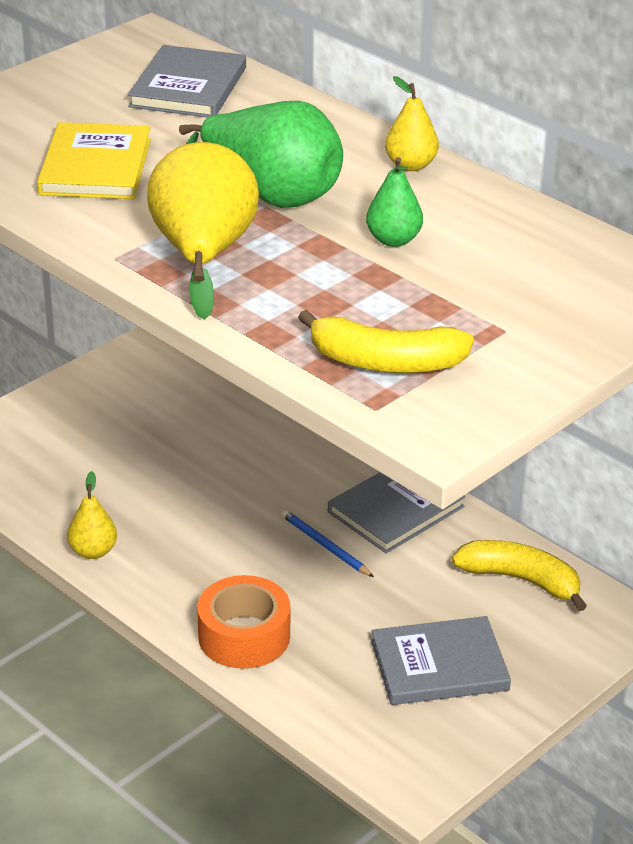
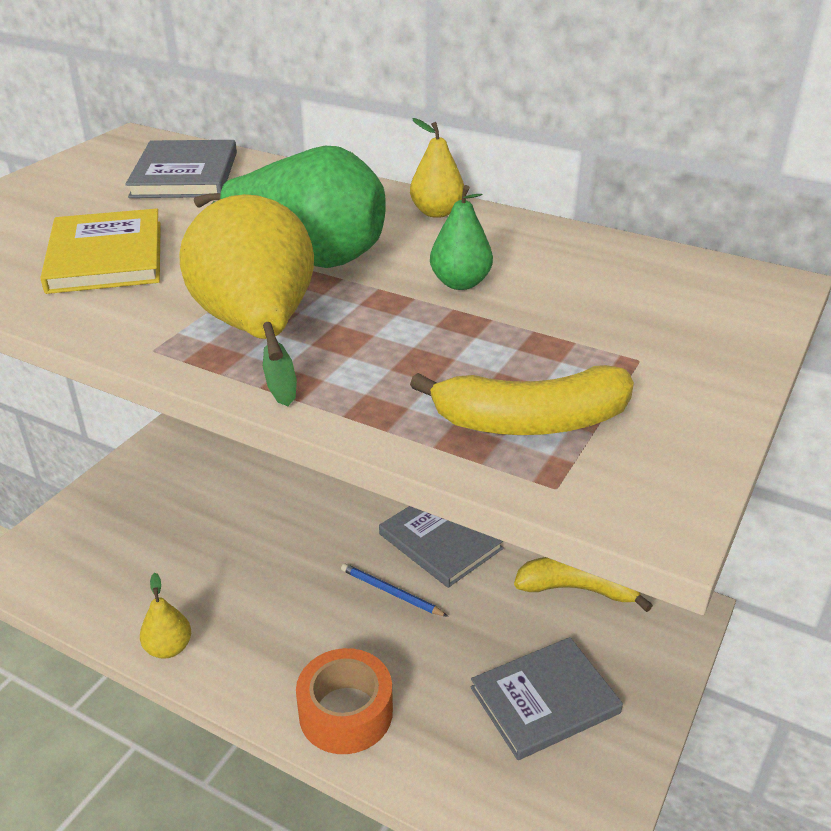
camera: 15 degrees left, 0 degrees up
grey book [328,472,465,553] -> grey book turned 75 degrees counterclockwise [379,506,504,588]

